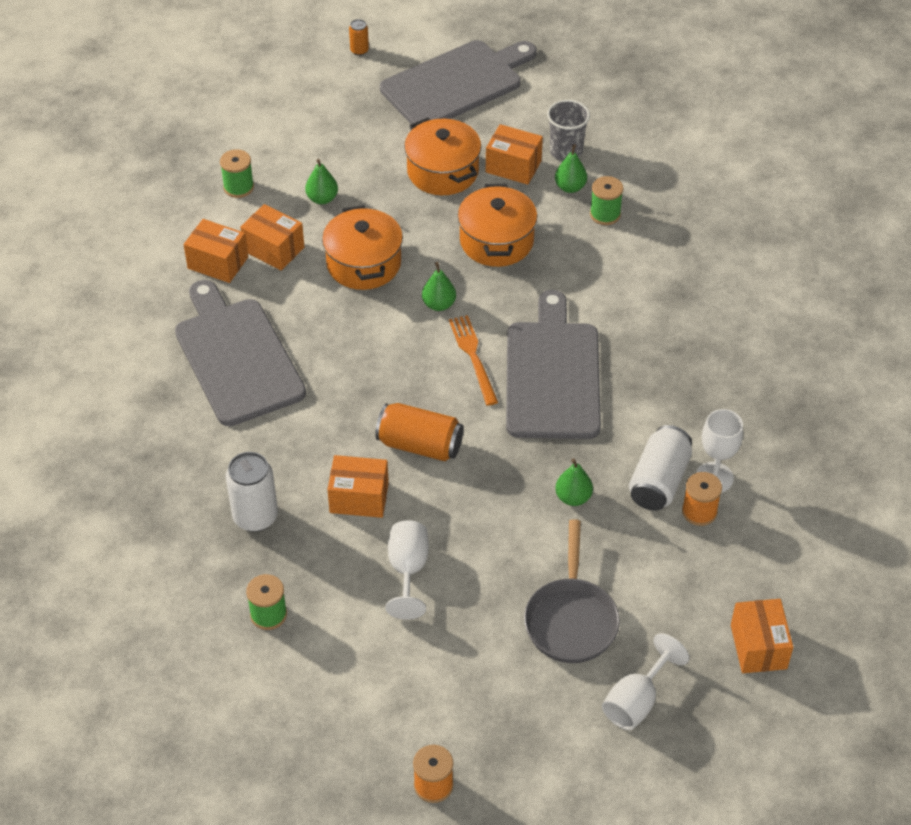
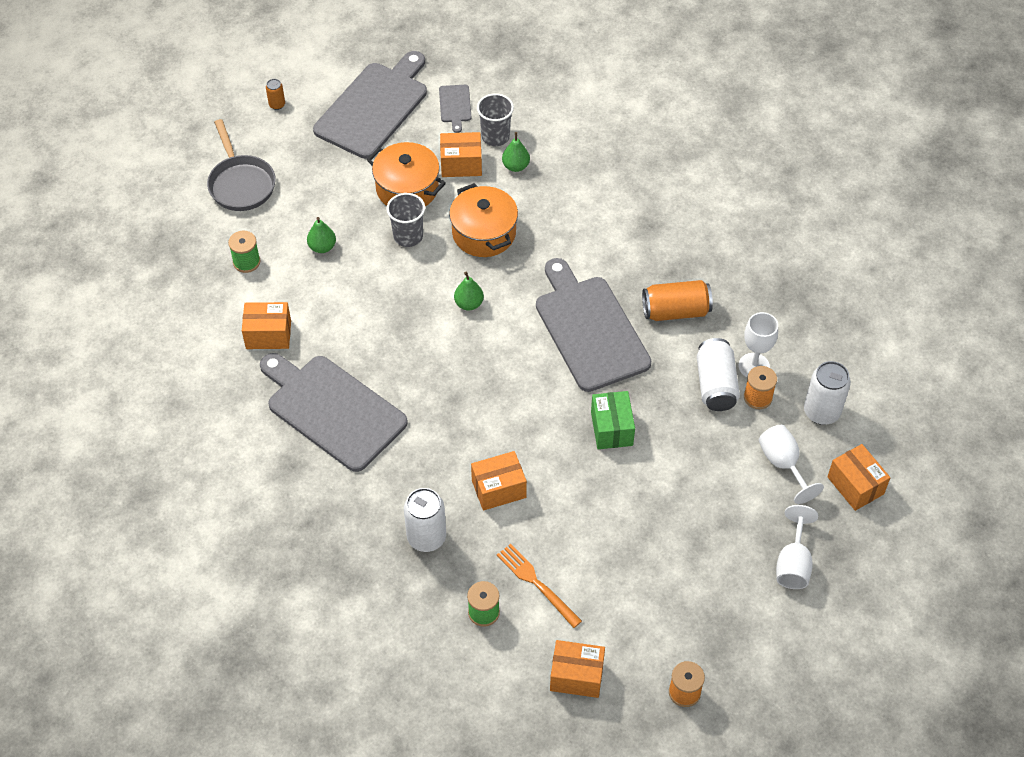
camera: 25 degrees left, 5 degrees up
orange box [240,204,304,271] -> orange box moved to [550,640,605,698]
orange pot [322,205,403,290] -> none
orange can [375,403,464,461] -> orange can moved to [642,280,713,321]
white goblet [386,520,429,620] -> white goblet moved to [759,425,824,504]
orange fork [449,315,498,406] -> orange fork moved to [497,544,582,628]
grey pan [524,519,620,663] -> grey pan moved to [207,119,276,211]
green pear [555,458,593,506] -> none
green spool [590,176,623,225] -> none
none -> grey cup [386,193,425,247]
none -> grey cutting board [439,85,472,133]
none -> green box [591,391,635,449]
none -> white can [804,361,851,425]

